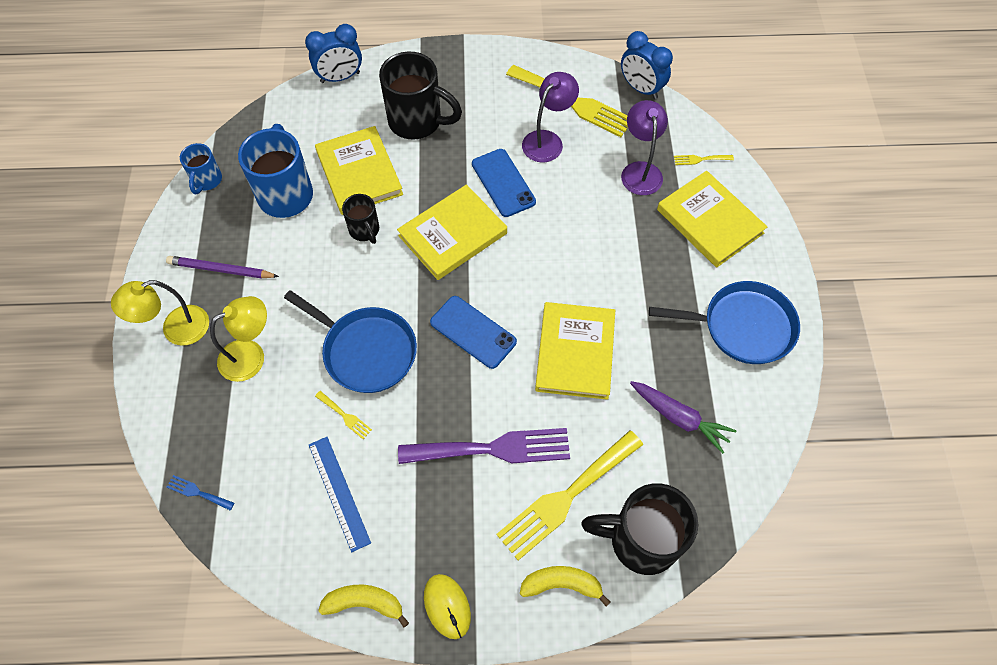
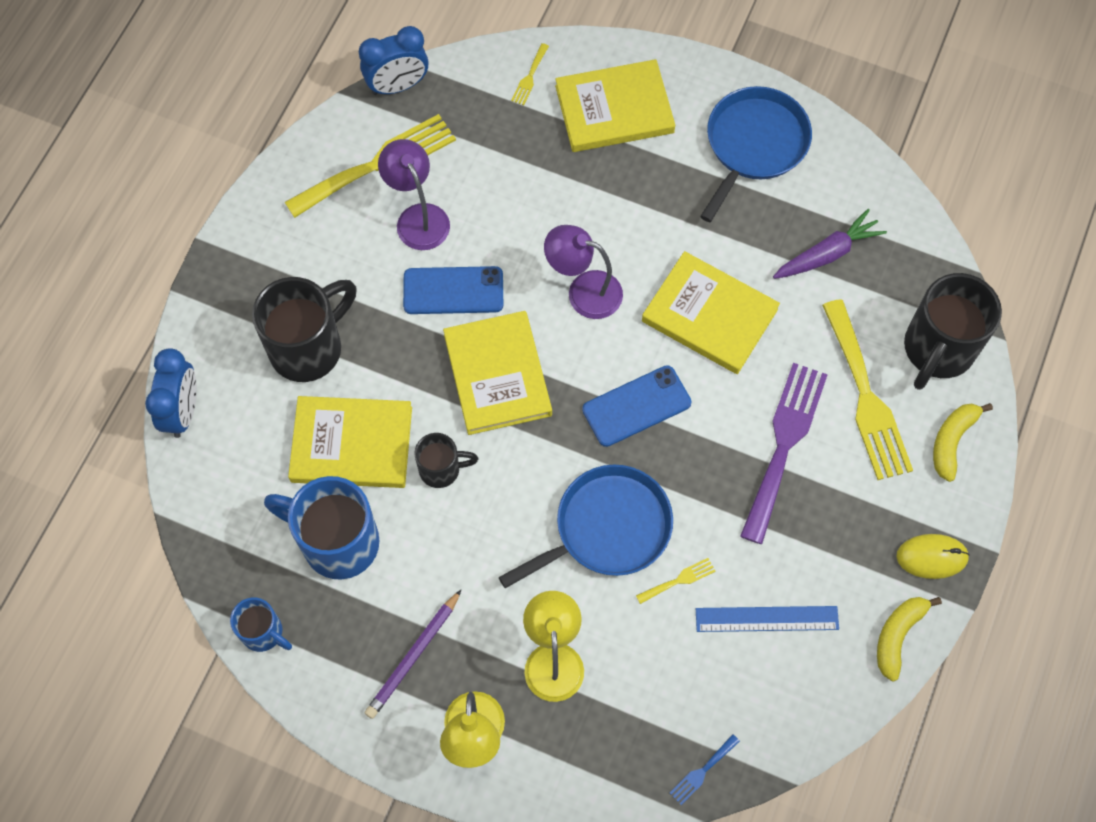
camera: 65 degrees left, 5 degrees up
purple lamp [621,100,668,195] -> purple lamp moved to [544,225,623,319]

